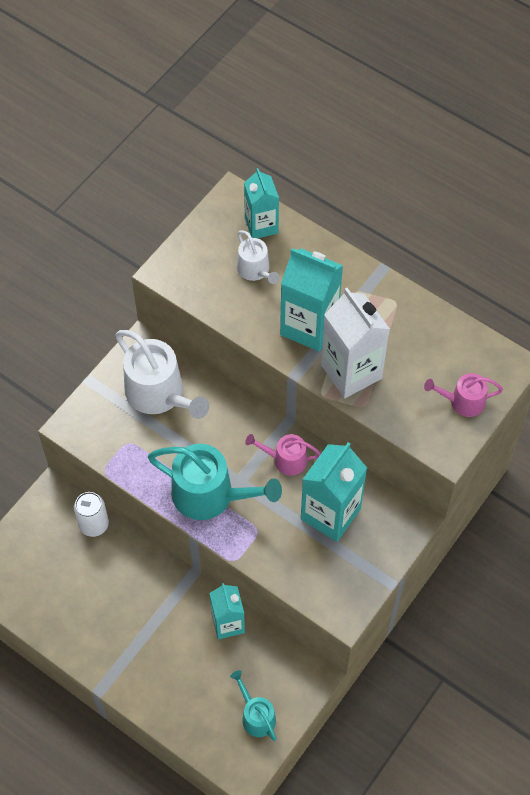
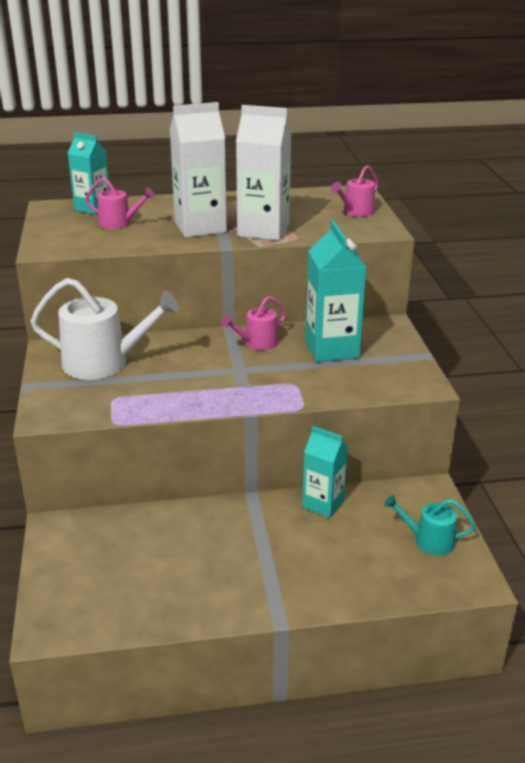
camera: 45 degrees left, 30 degrees down
white can [74,492,109,537] -> none
turquoise watering can [148,444,282,520] -> none
white watering can [237,230,279,284] -> pink watering can [85,177,155,229]
turquoise carton [280,248,343,352] -> white carton [170,102,227,238]

